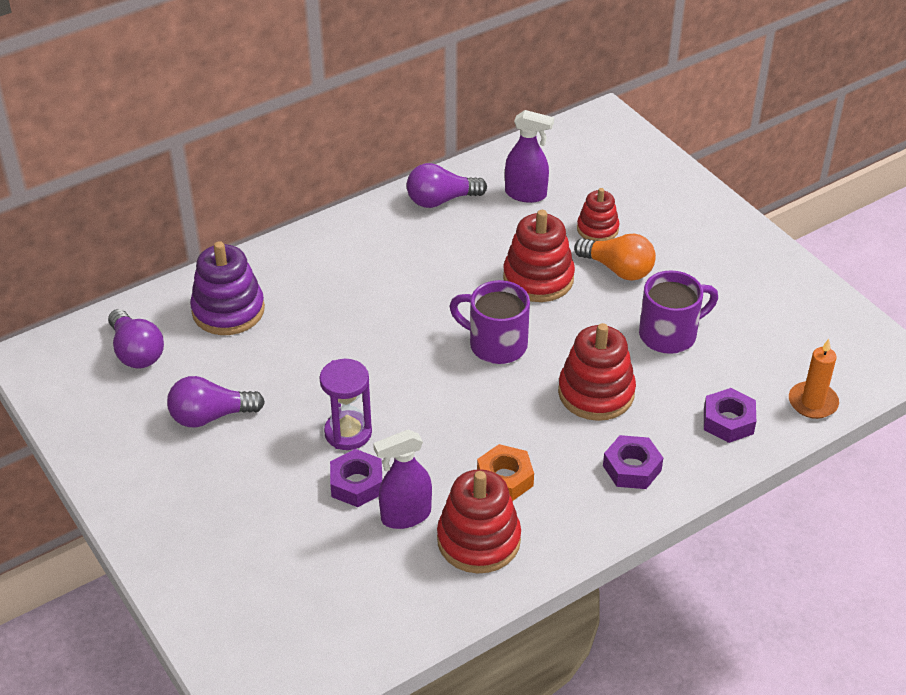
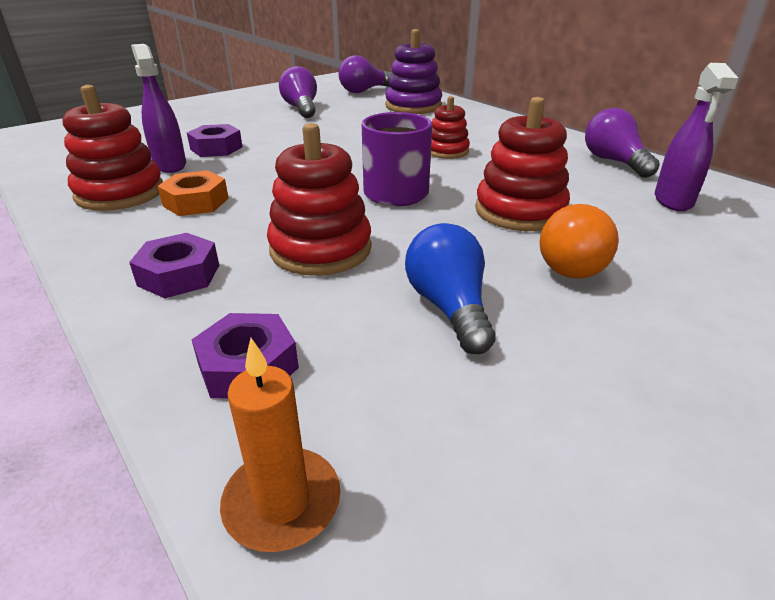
camera: 85 degrees right, 10 degrees down
purple hourglass [319,359,372,450] -> none
red stacking toy [577,188,619,241] -> red stacking toy moved to [431,96,470,159]
purple mug [639,270,718,354] -> blue light bulb [405,223,495,354]

